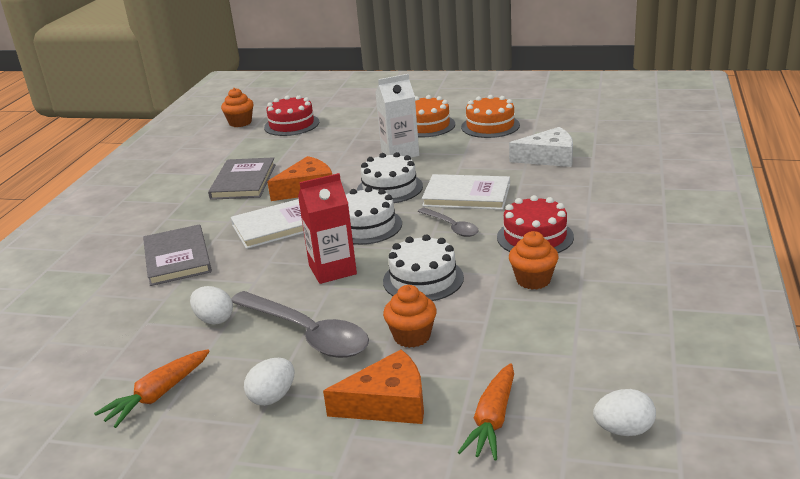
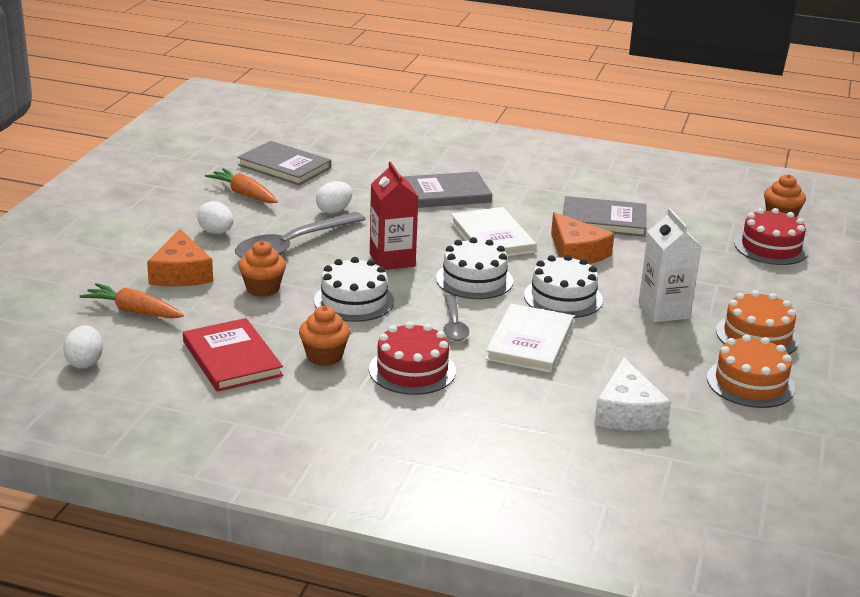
camera: 90 degrees right, 0 degrees up
grey spoon [418,207,479,237] -> grey spoon turned 60 degrees counterclockwise [443,295,469,341]
none -> red book [183,318,283,392]
none -> grey book [237,141,331,185]

